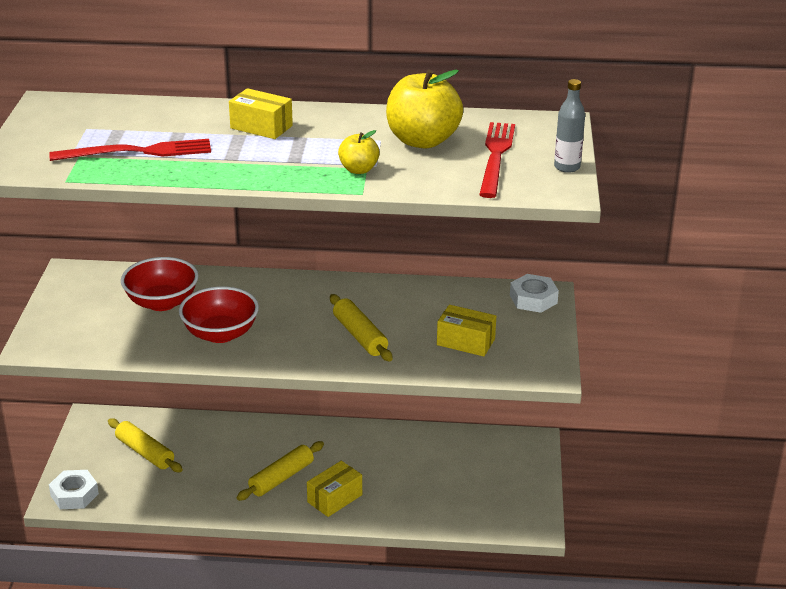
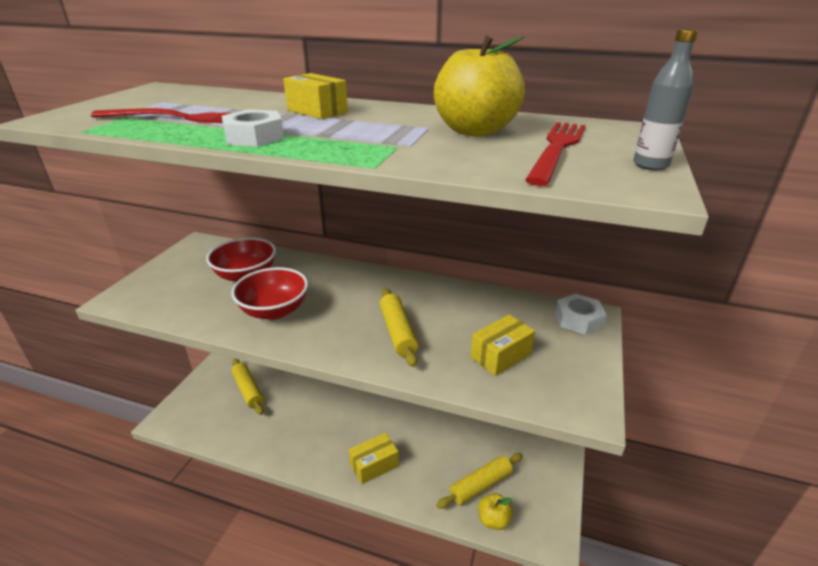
camera: 15 degrees right, 0 degrees up
white nut [49,470,99,509] -> white nut moved to [222,109,284,147]
yellow rolling pin [237,441,324,501] -> yellow rolling pin moved to [436,453,523,509]
yellow apple [338,130,380,174] -> yellow apple moved to [478,493,513,530]
yellow box [437,305,496,356] -> yellow box turned 75 degrees counterclockwise [470,314,535,376]

